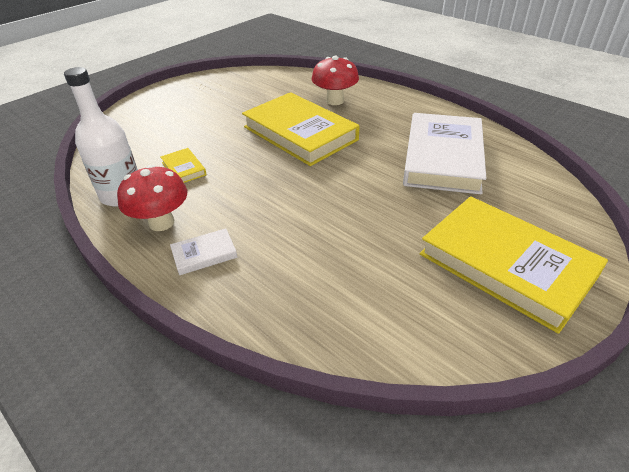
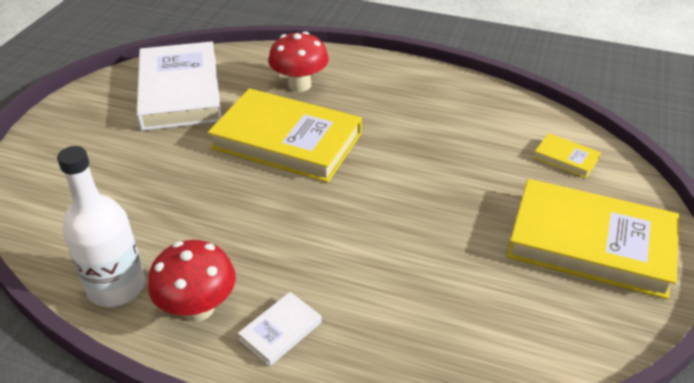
camera: 25 degrees left, 0 degrees up
yellow book [160,148,207,183] -> yellow book moved to [533,133,601,178]
white book [403,113,487,194] -> white book moved to [136,41,221,131]

